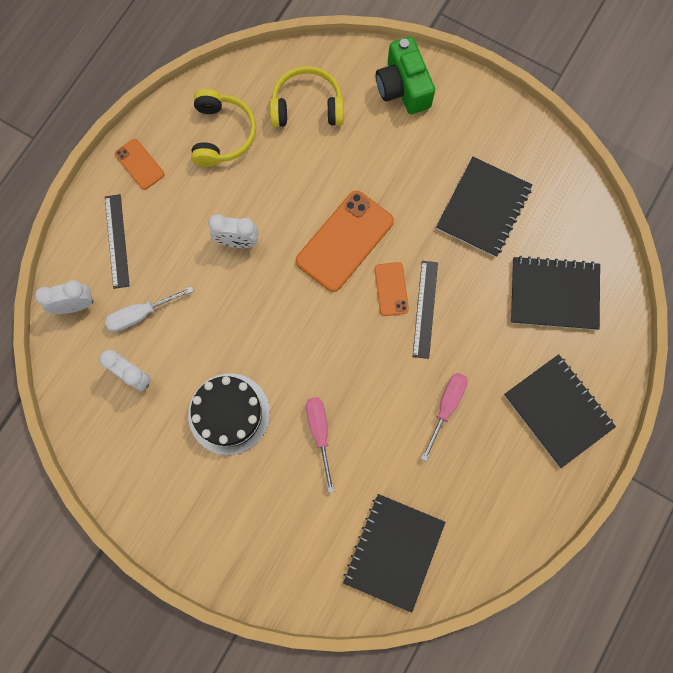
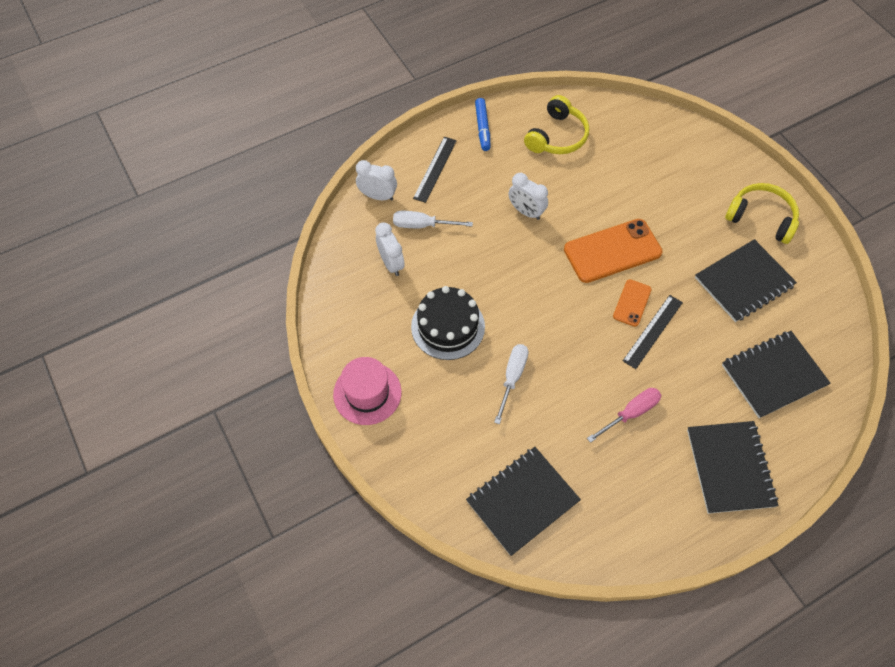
camera: 30 degrees right, 15 degrees down
orange phone [115,139,164,190] -> blue marker [475,98,491,151]
yellow headphones [270,66,344,127] -> yellow headphones moved to [725,183,799,244]
pink screwdriver [306,397,334,493] -> white screwdriver [494,344,528,424]
green camera [376,36,435,114] -> none
black notebook [510,256,600,330] -> black notebook turned 60 degrees counterclockwise [722,331,831,418]
none -> pink hat [333,357,402,425]

